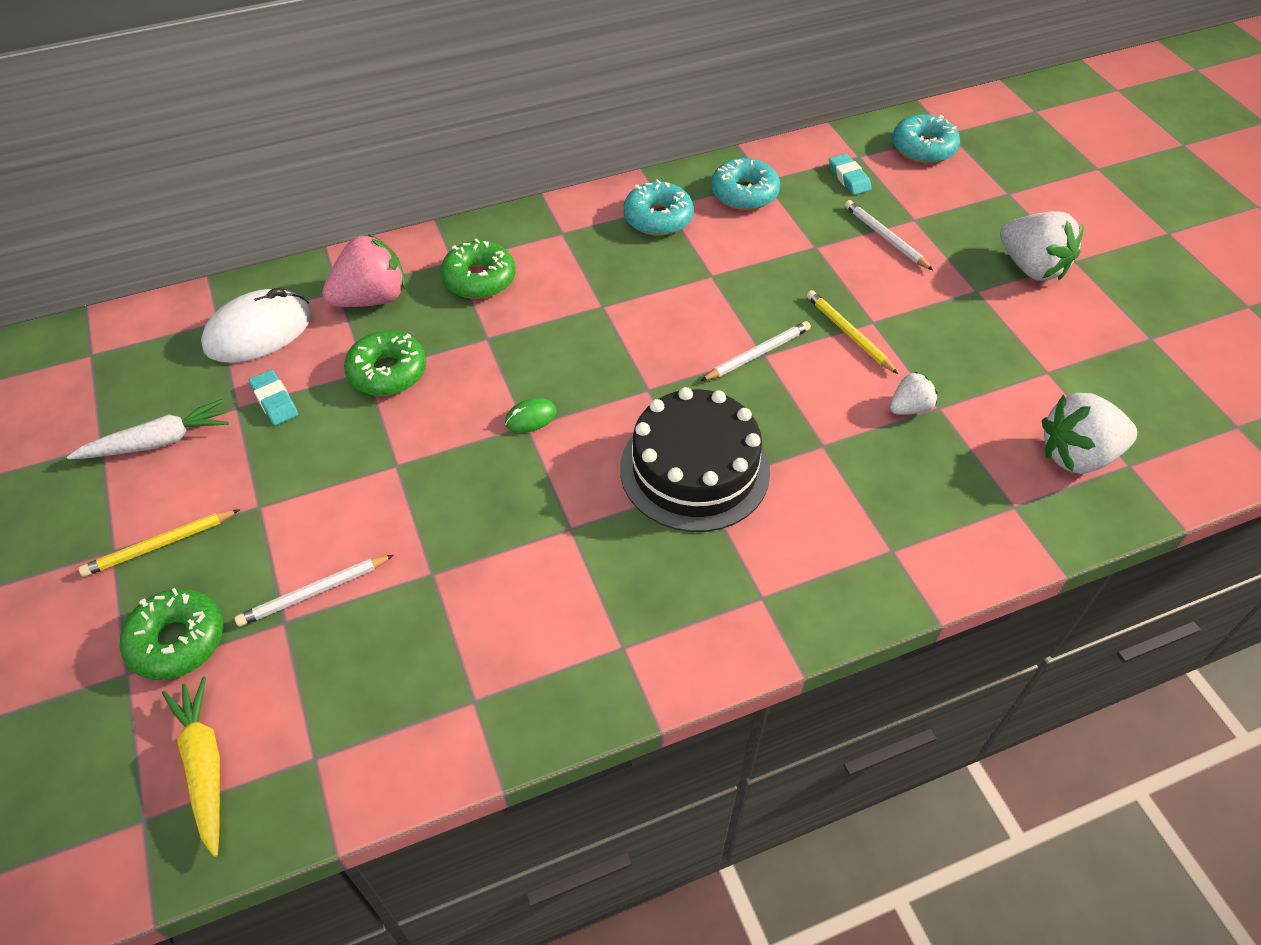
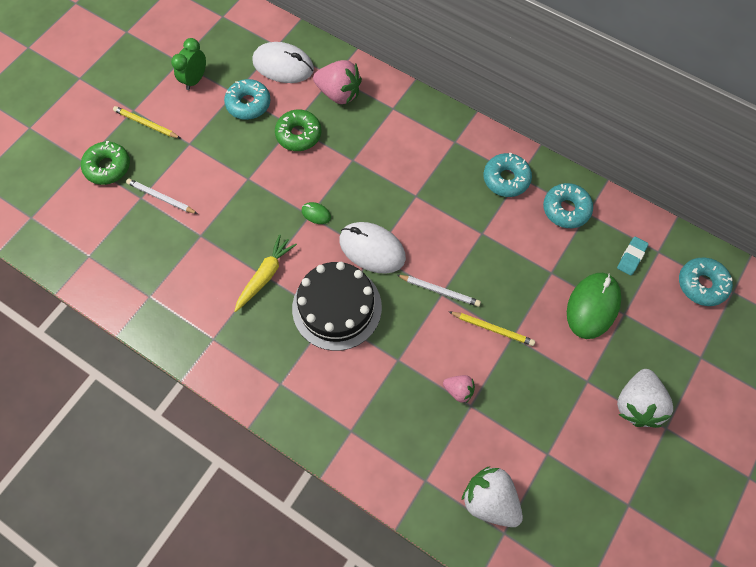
camera: 55 degrees right, 15 degrees up
white carrot [67,399,229,459] -> green clock [171,38,206,90]
yellow carrot [162,676,220,857] -> yellow carrot moved to [234,234,297,312]
turquoise eraser [248,370,298,425] -> turquoise donut [224,79,271,120]
green donut [440,238,516,299] -> none
yellow pencil [807,290,898,374] -> yellow pencil turned 90 degrees clockwise [448,311,535,346]
white pencil [845,200,933,270] -> green mouse [567,273,621,339]
white strawberry [890,371,938,415] -> pink strawberry [443,375,475,403]
none -> white mouse [339,222,406,274]

